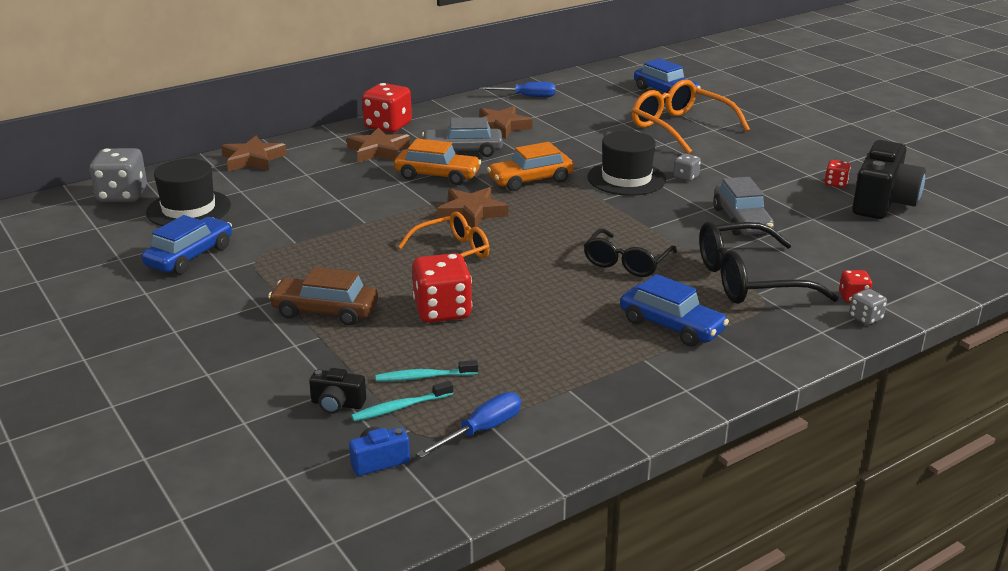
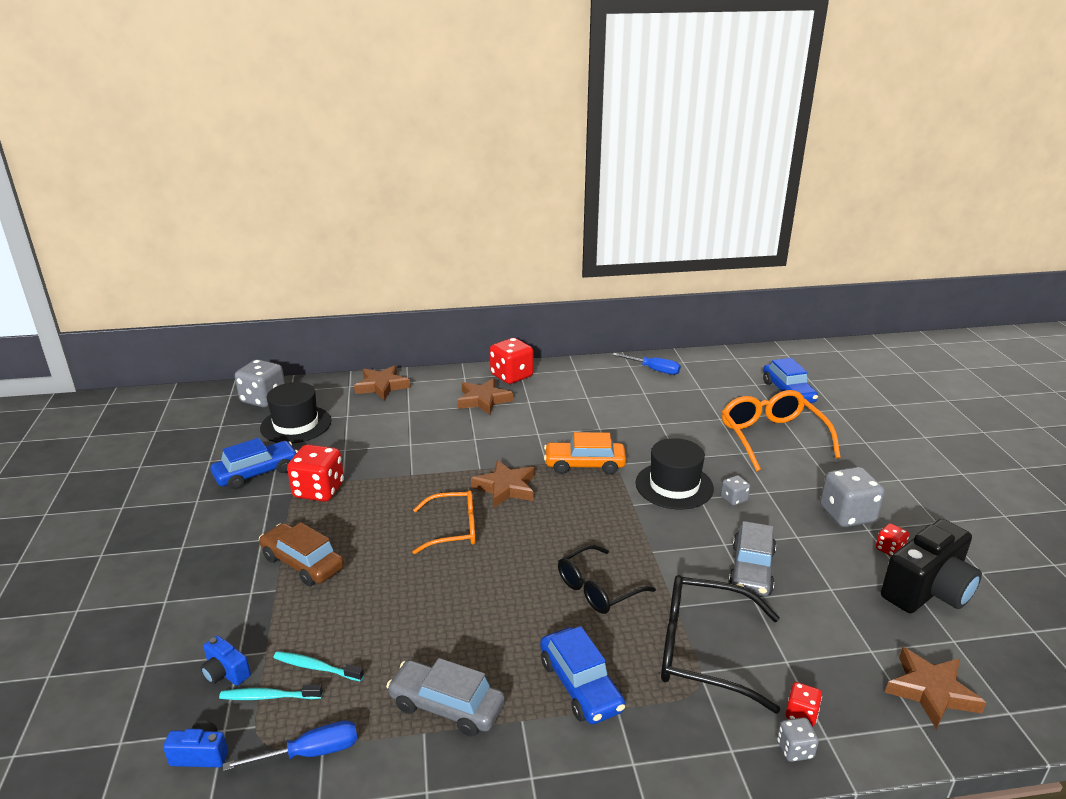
camera: 25 degrees right, 0 degrees up
black camera [309,368,366,414] -> blue camera [201,636,251,686]
orange car [394,139,481,185] -> none
red dice [412,253,472,323] -> red dice moved to [287,444,344,502]
grey car [422,117,503,157] -> grey car moved to [386,658,505,737]
brown star [479,106,533,139] -> brown star moved to [885,647,986,729]
none -> grey dice [820,467,885,527]

